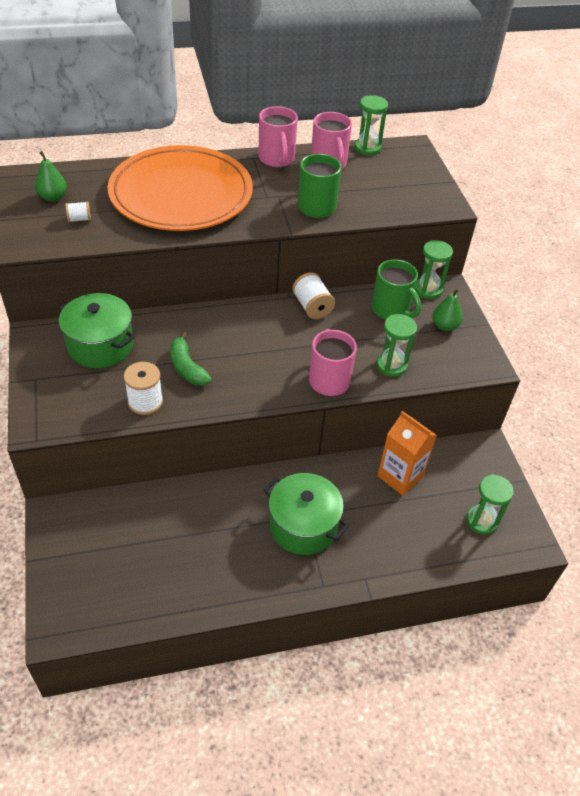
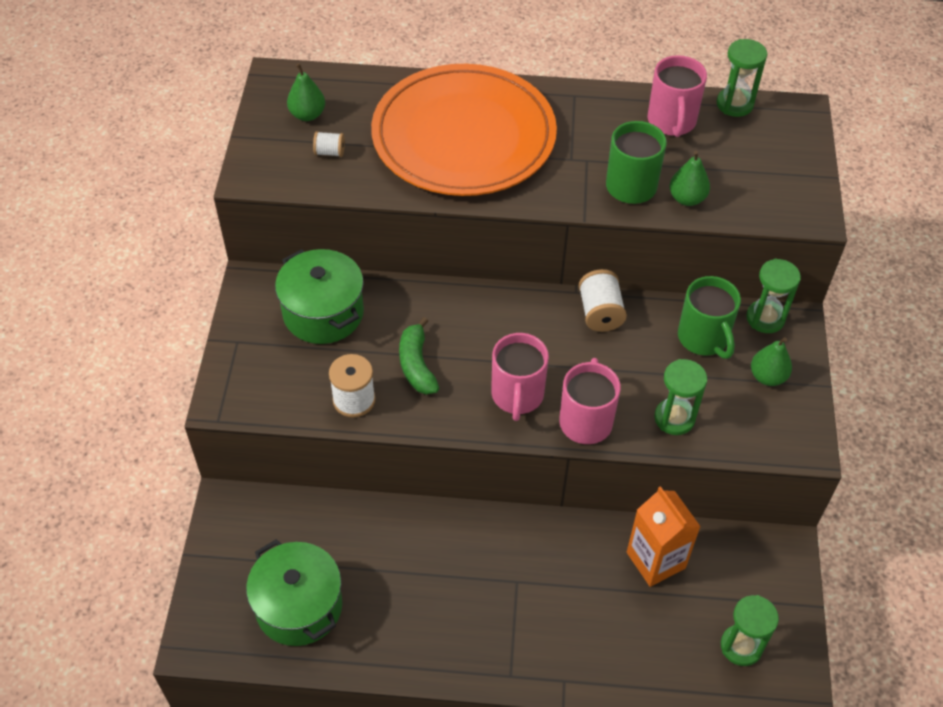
camera: 20 degrees right, 5 degrees up
pink mug [258,106,298,167] -> pink mug moved to [491,333,549,421]
green pot [264,473,349,555] -> green pot moved to [246,539,342,646]
none -> green pear [670,151,710,206]

